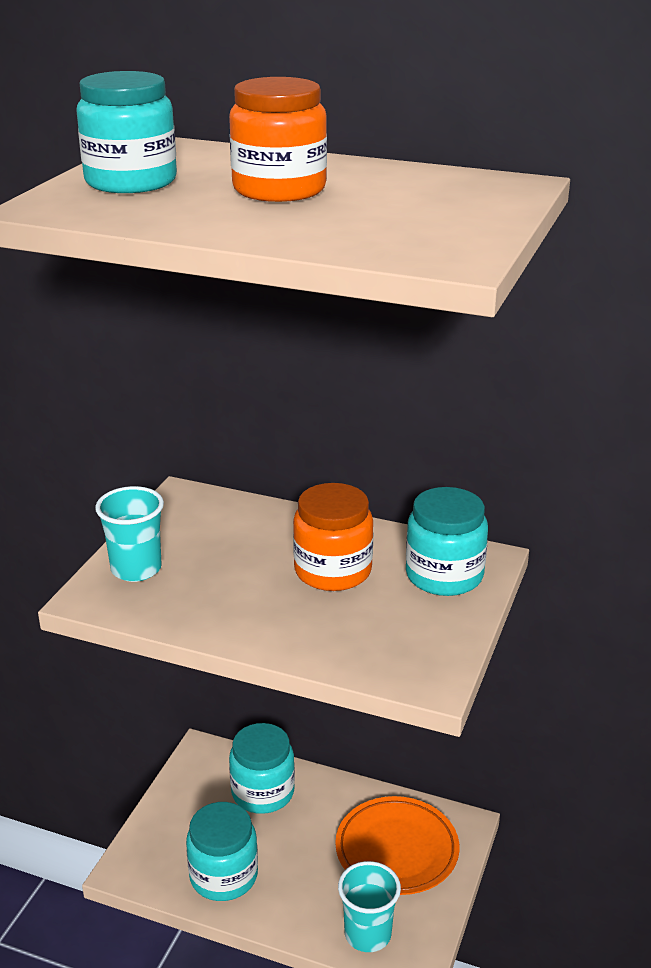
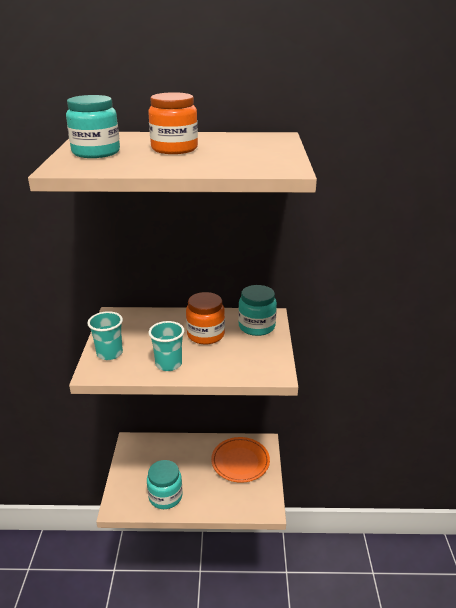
camera: 20 degrees left, 0 degrees up
turquoise jar [229,723,295,814] -> none
turquoise cup [338,861,401,952] -> turquoise cup moved to [149,321,184,371]

